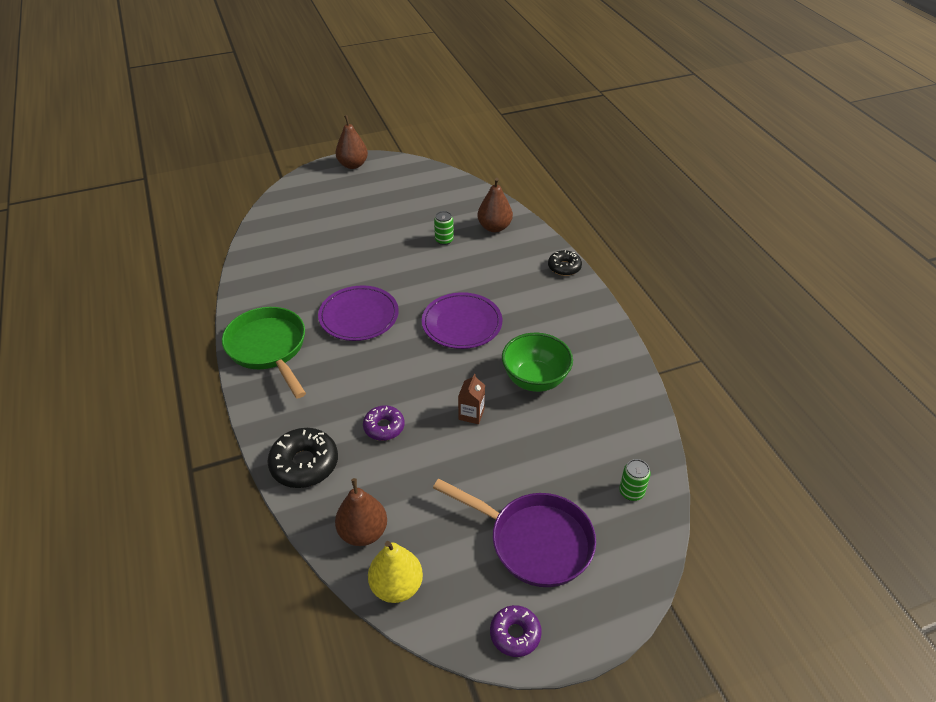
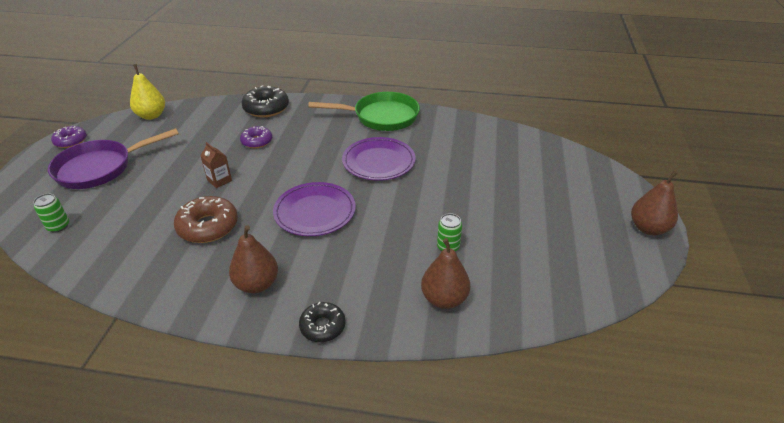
camera: 120 degrees right, 5 degrees down
brown pear [335,478,387,546] -> brown pear moved to [229,225,278,293]
green bowl [502,333,573,392] -> brown donut [174,196,238,243]

